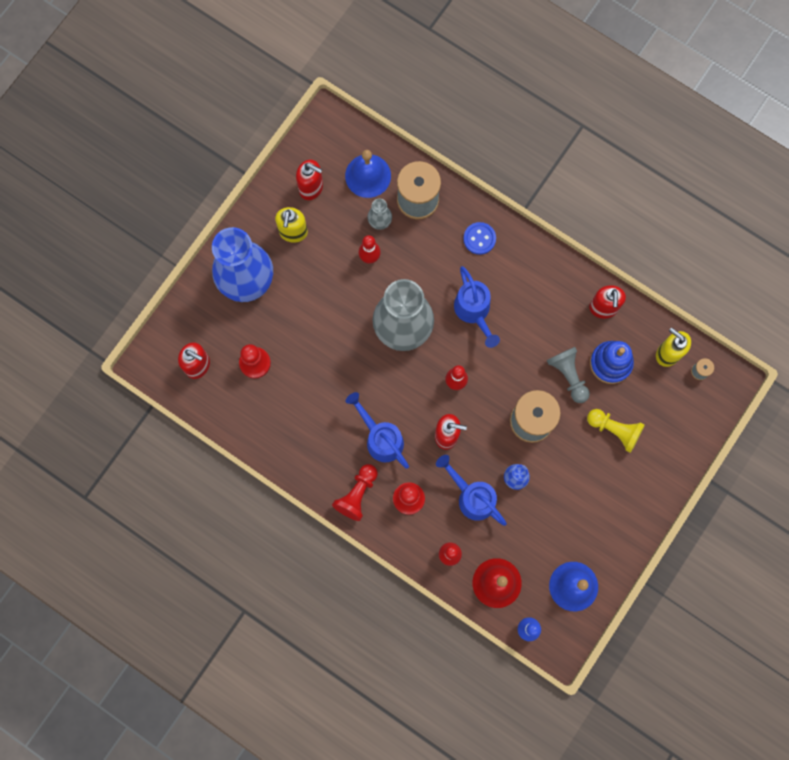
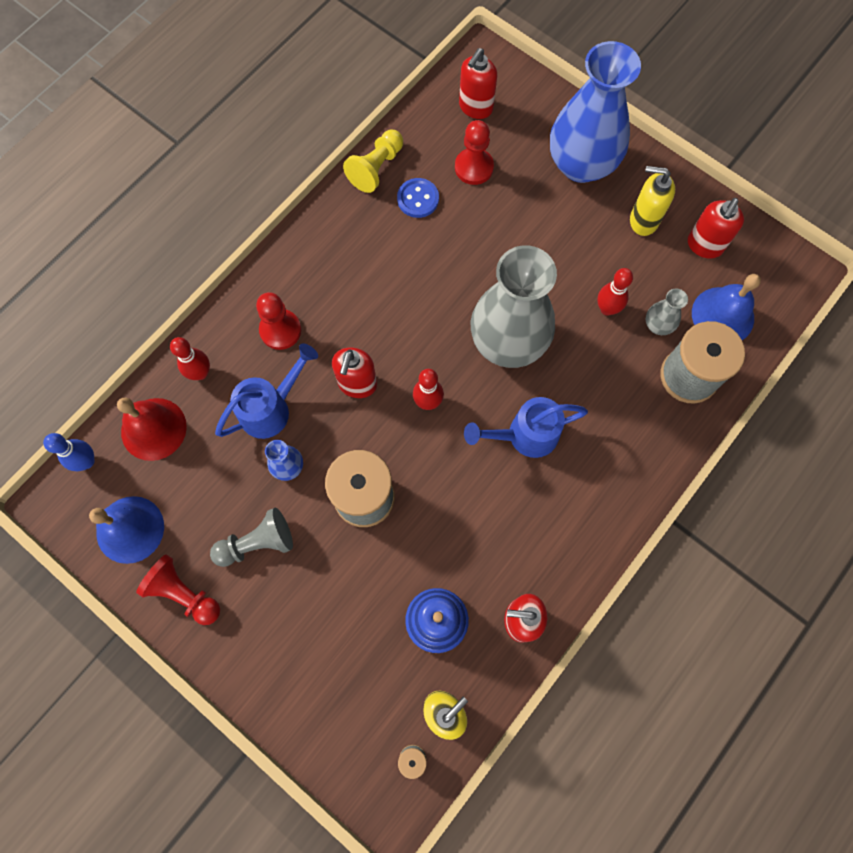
camera: 95 degrees right, 5 degrees down
red pawn [332,464,378,521] -> red pawn moved to [136,554,220,625]
blue watering can [346,392,409,469] -> none
blue button [463,222,496,255] -> blue button moved to [397,178,439,218]
grey pawn [547,347,590,403] -> grey pawn moved to [210,508,293,567]
yellow pawn [587,409,645,453] -> yellow pawn moved to [343,130,403,193]

